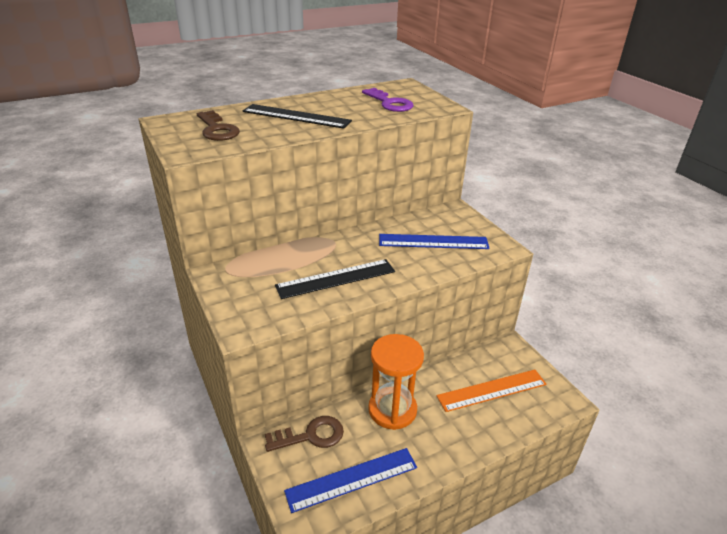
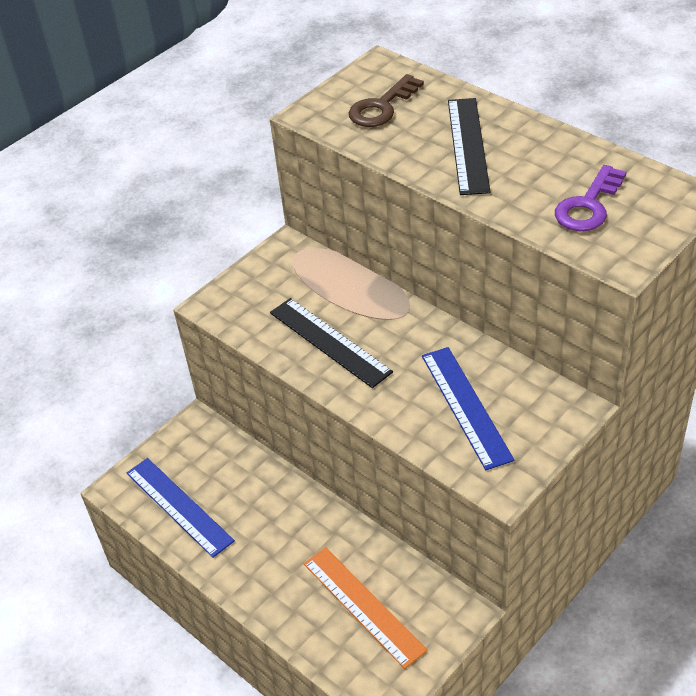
camera: 75 degrees right, 10 degrees up
brown key [265,416,344,452] -> none
orange hourglass [368,334,424,430] -> none

